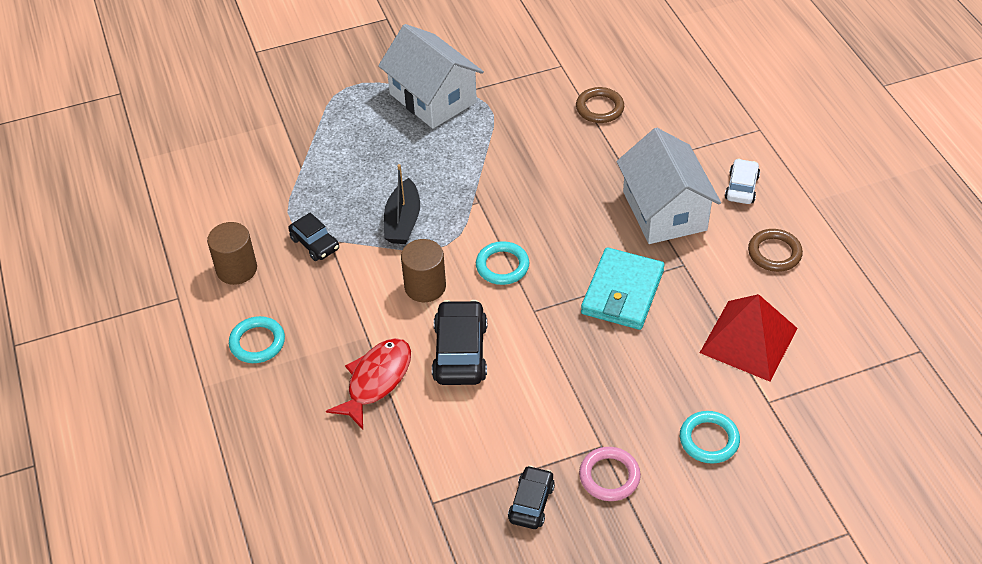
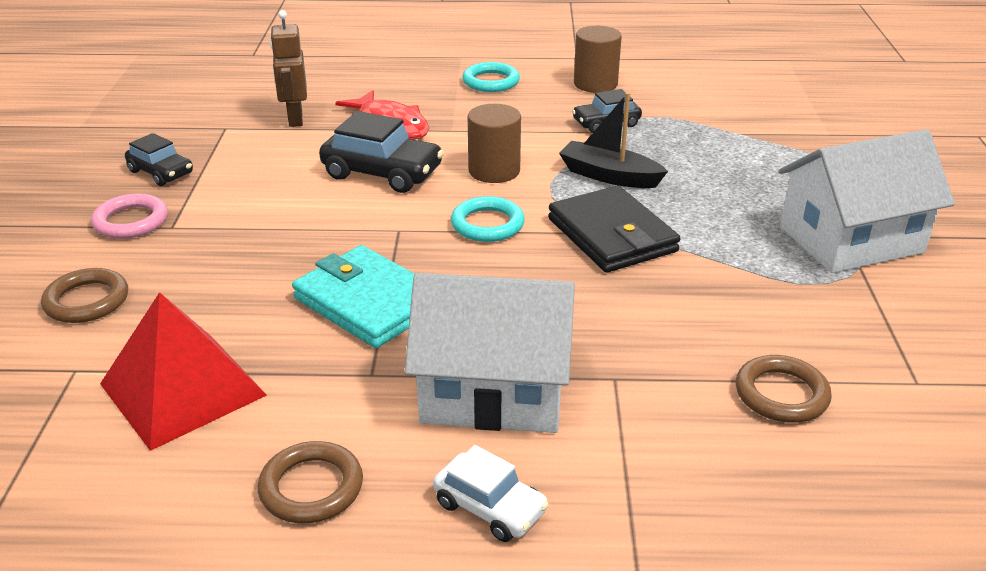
camera: 110 degrees right, 15 degrees down
turquoise ring [680,411,740,464] -> brown ring [41,268,128,323]
none -> brown robot [270,10,307,127]
none -> black wallet [548,186,680,273]

